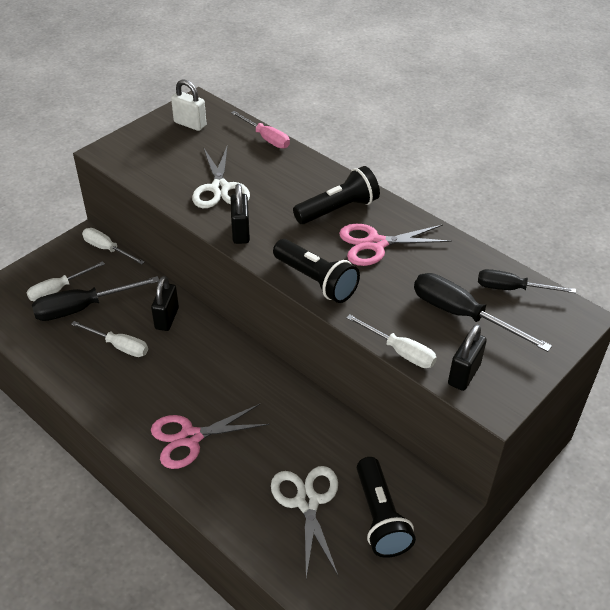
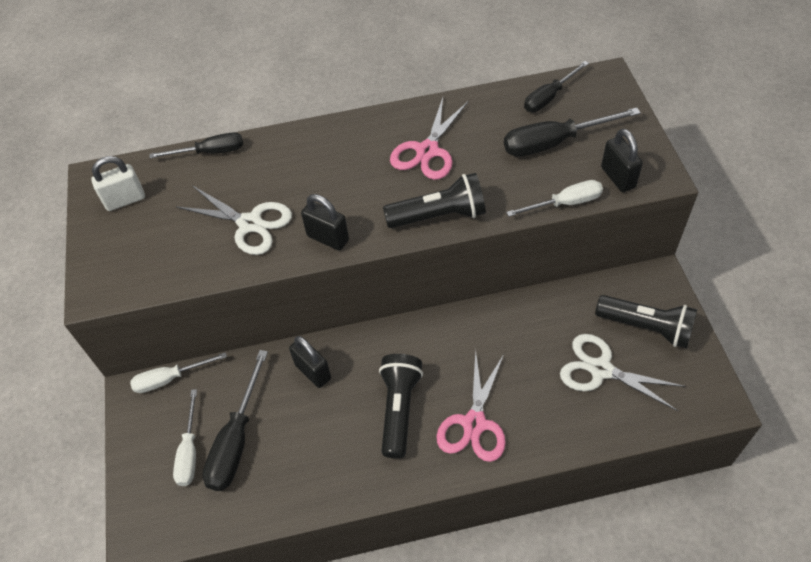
camera: 50 degrees left, 10 degrees up
white screwdriver [71,321,148,357] -> none
pink screwdriver [231,111,290,149] -> black screwdriver [149,132,243,158]
black flashlight [293,166,380,224] -> black flashlight moved to [379,354,423,459]

